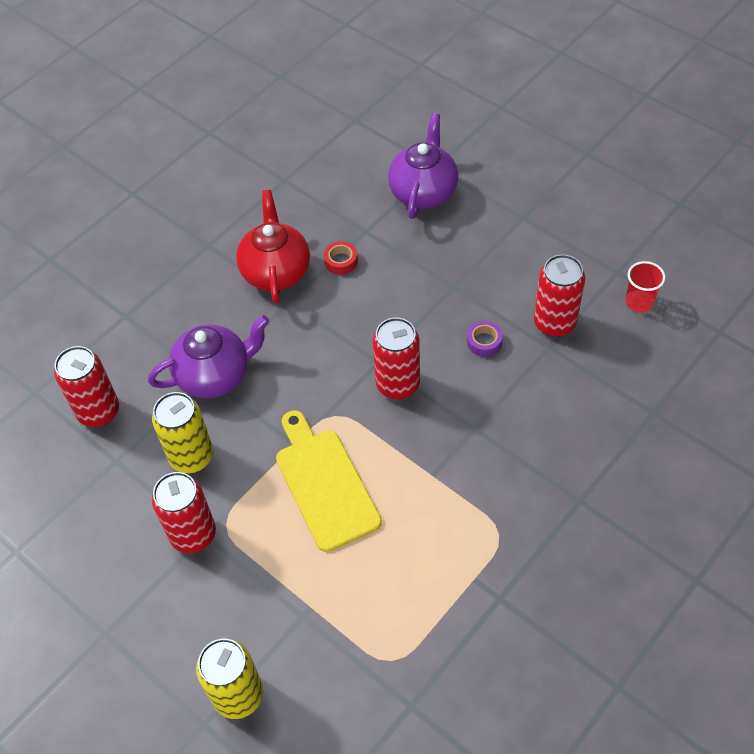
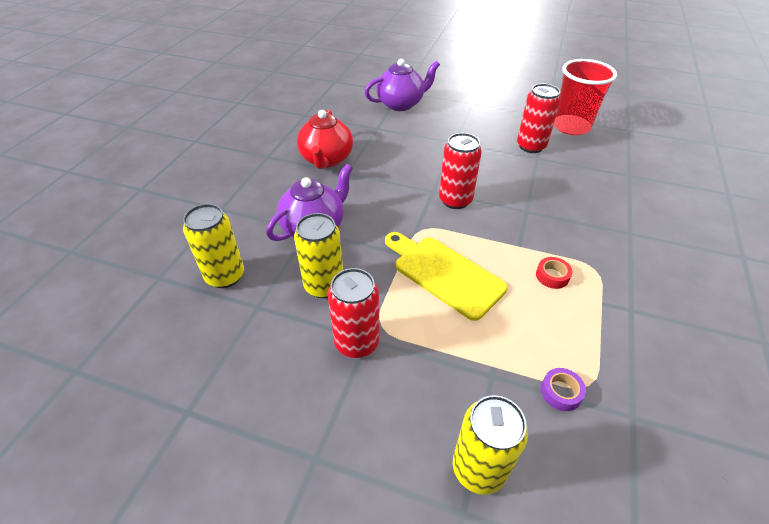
camera: 25 degrees left, 10 degrees down
red can [54,346,119,427] -> yellow can [183,204,244,288]
red teapot [236,190,310,304] -> red teapot turned 150 degrees counterclockwise [297,110,353,169]
red tape [324,241,358,275] -> red tape moved to [536,257,572,289]
purple teapot [388,113,458,219] -> purple teapot turned 75 degrees clockwise [364,59,440,111]
purple tape [467,321,503,357] -> purple tape moved to [541,368,586,411]
red cup [626,261,665,313] -> red cup [554,59,617,135], size x2.00

